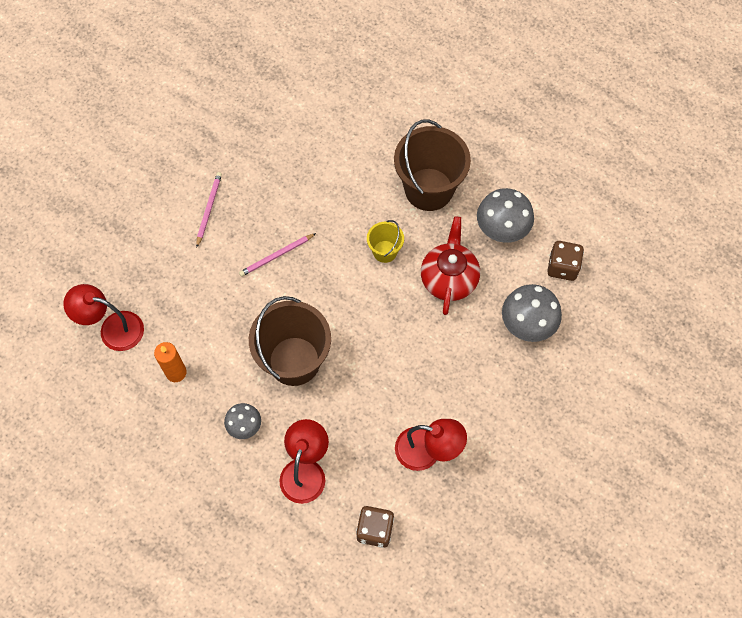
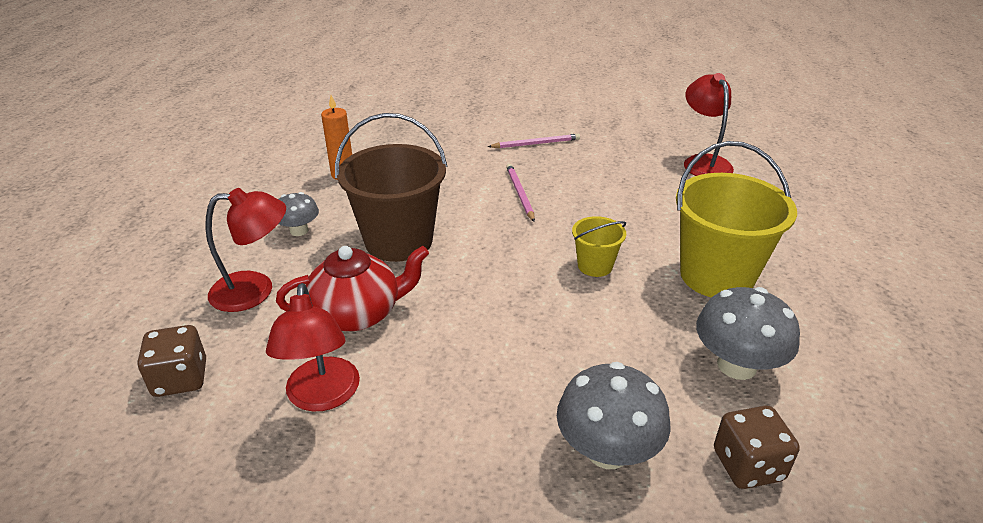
camera: 65 degrees right, 30 degrees down
red lamp [63,284,144,351] -> red lamp moved to [684,73,734,176]
pink pencil [239,233,316,277] -> pink pencil turned 45 degrees clockwise [506,164,535,222]
brown bucket [394,119,471,211] -> yellow bucket [676,141,797,297]
red teapot [421,216,480,315] -> red teapot moved to [276,246,429,331]

